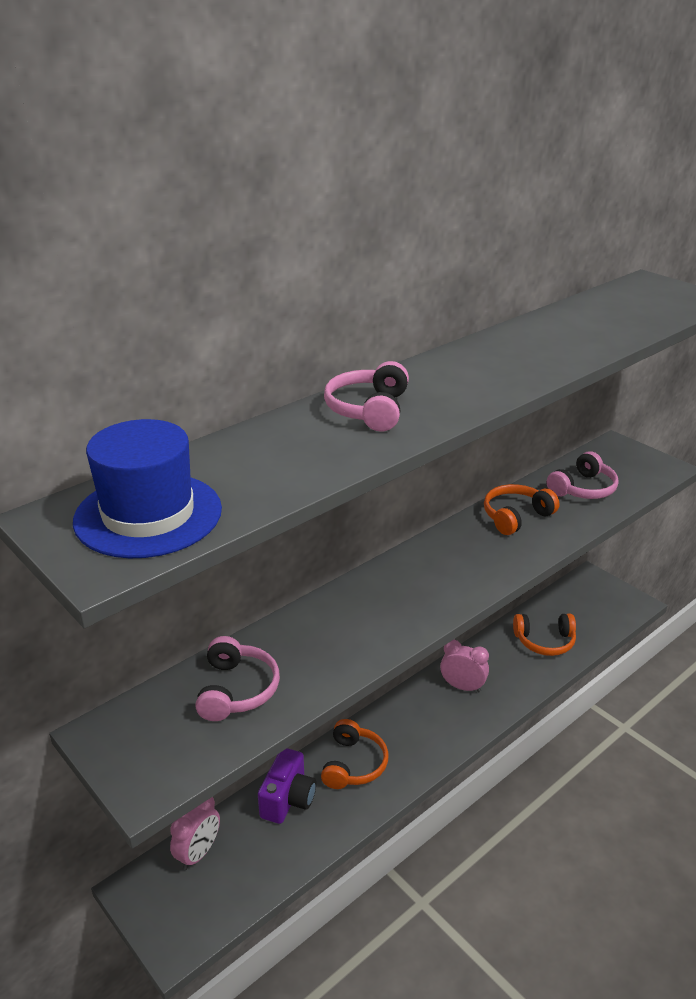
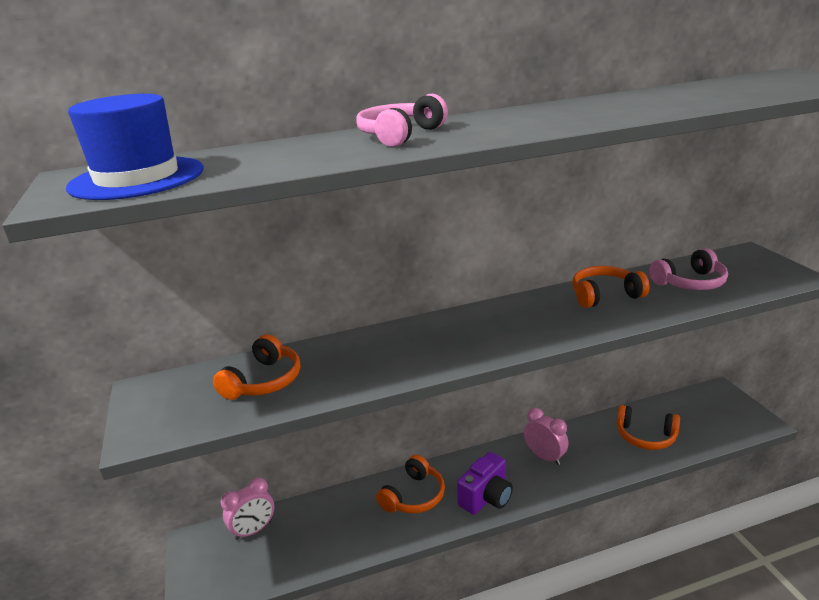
camera: 25 degrees right, 5 degrees down
pink headphones [195,636,280,721] -> orange headphones [213,334,300,400]
purple camera [258,748,316,824] -> purple camera moved to [457,452,513,515]

